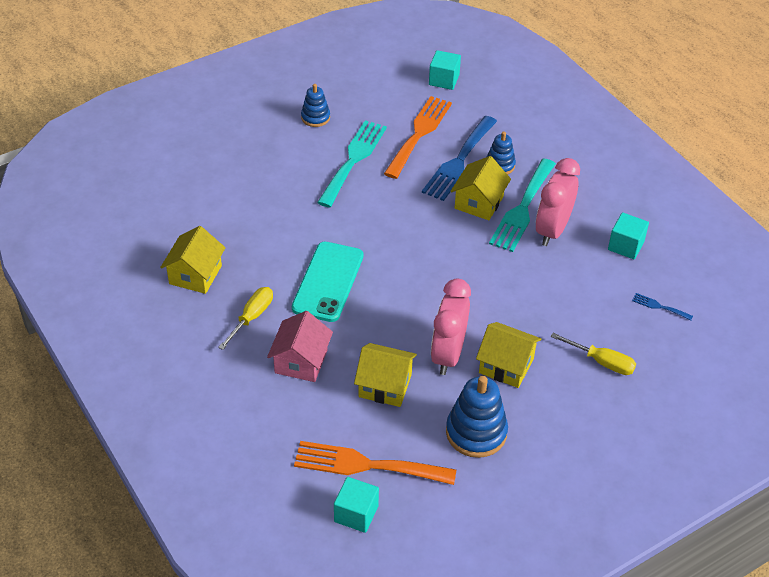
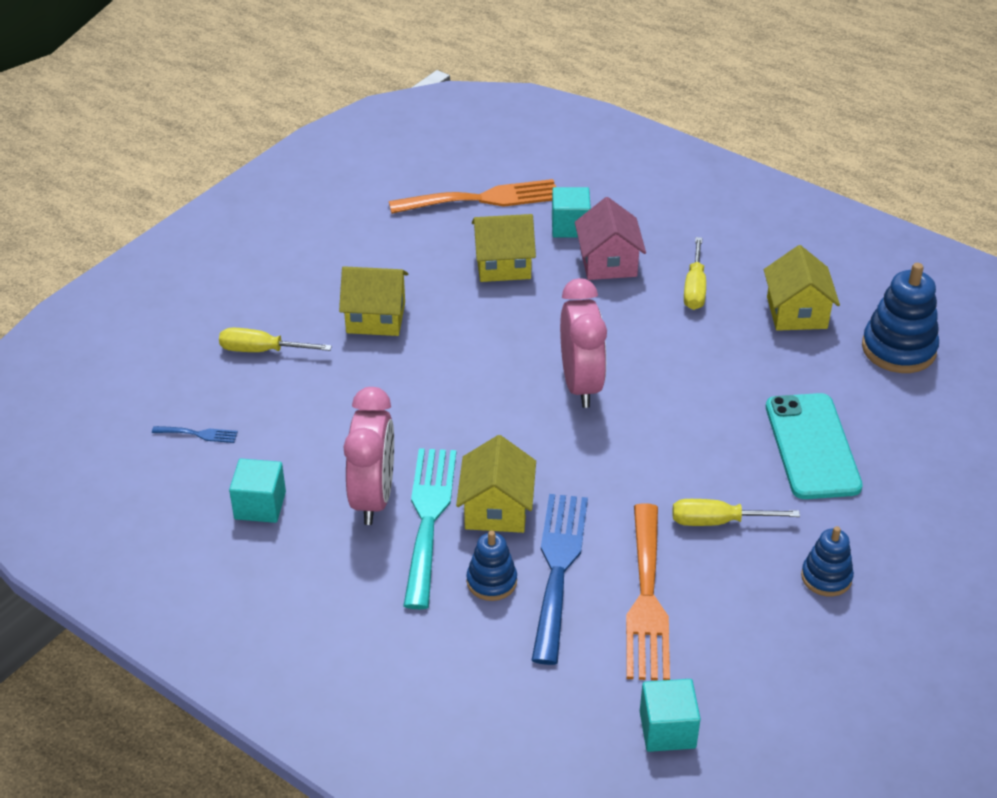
camera: 160 degrees right, 5 degrees down
turquoise phone [292,242,363,322] -> turquoise phone moved to [766,393,863,499]
turquoise fork [317,120,387,207] -> yellow screwdriver [673,499,800,526]
turquoise cube [334,477,379,533] -> turquoise cube moved to [552,187,591,238]
pink clock [431,279,471,375] -> pink clock moved to [560,278,607,408]
blue stacking toy [446,376,508,458] -> blue stacking toy moved to [862,263,939,373]

